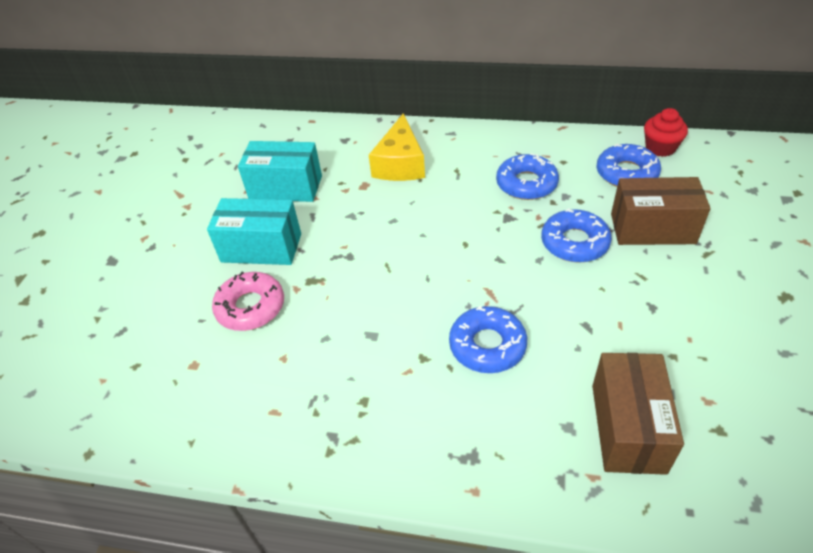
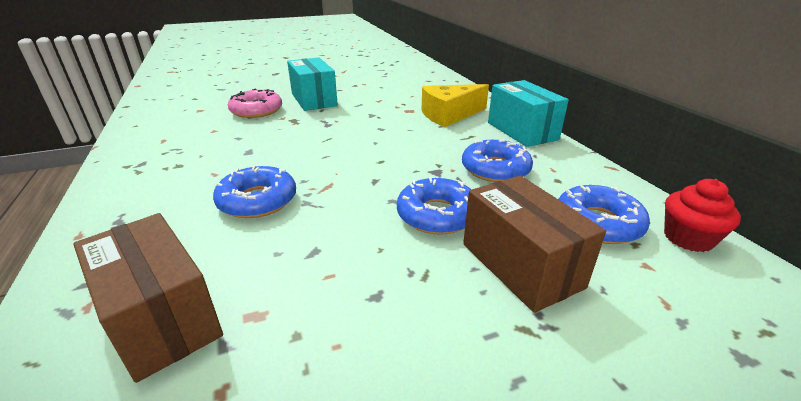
camera: 55 degrees right, 15 degrees down
turquoise box [238,141,322,202] -> turquoise box moved to [488,80,569,147]
brown box [592,353,684,475] -> brown box turned 75 degrees clockwise [73,213,223,383]

